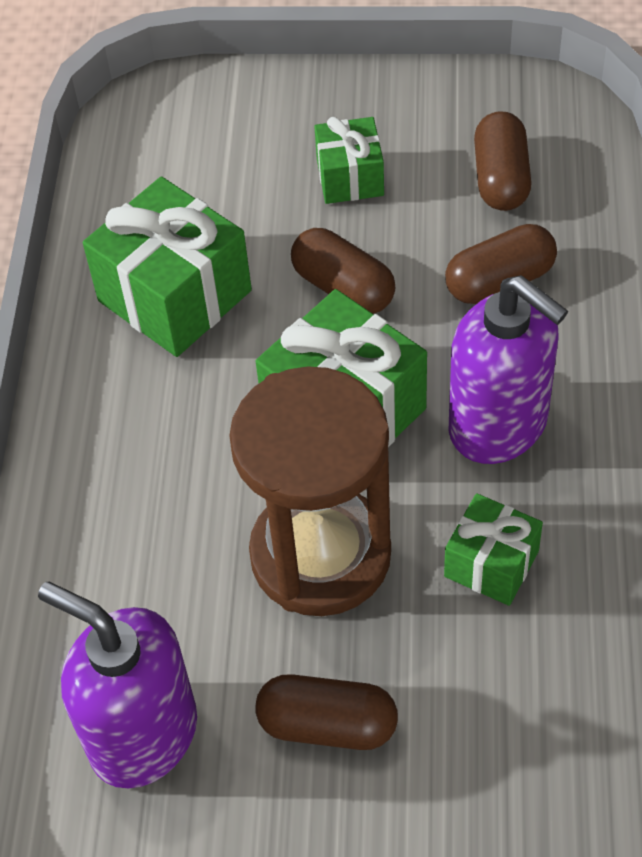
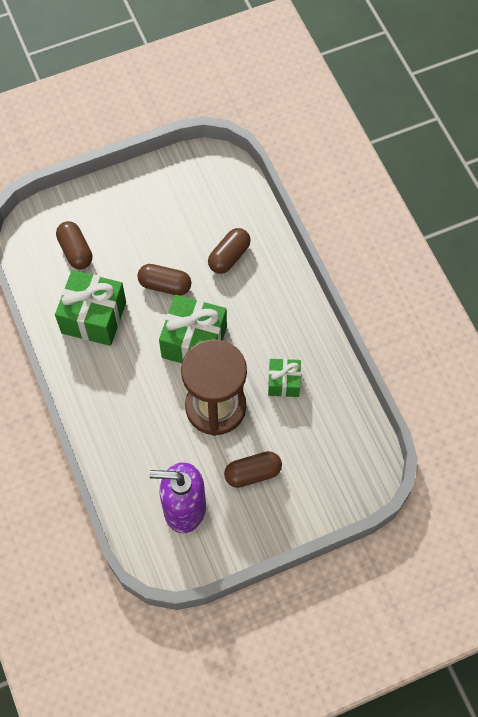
camera: 30 degrees left, 10 degrees up
green gift [314,117,384,204] -> none
purple soap dispenser [449,275,568,464] -> none
brown capsule [474,111,532,211] -> brown capsule moved to [56,221,93,269]

